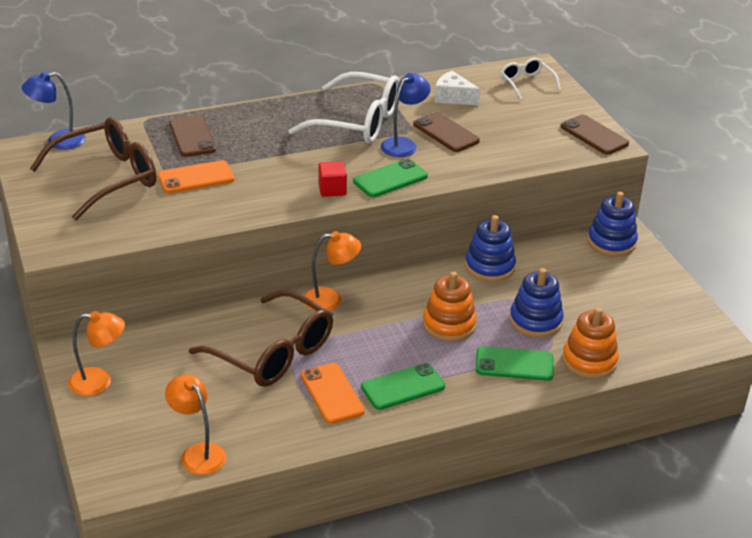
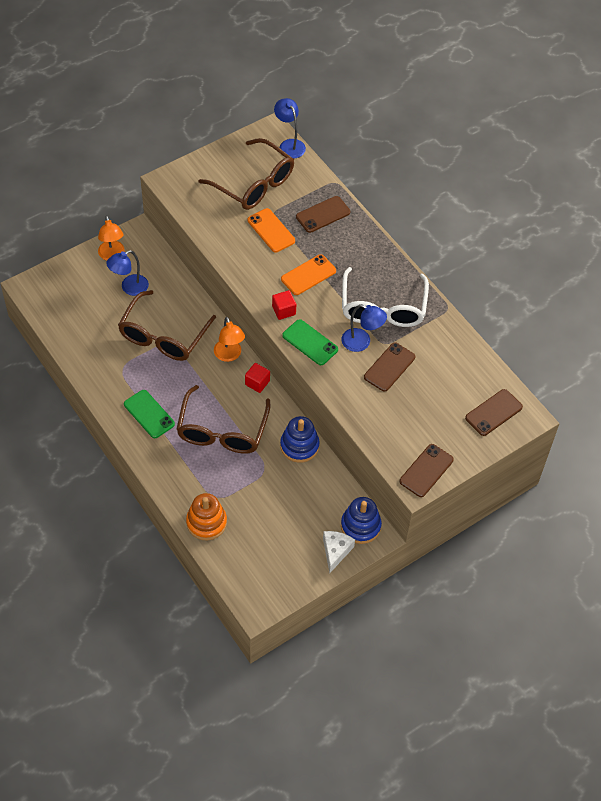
camera: 75 degrees right, 20 degrees up
orange lamp [165,374,226,475] -> none
orange phone [301,363,365,424] -> orange phone moved to [281,254,336,295]
orange stacking toy [423,272,477,342] -> brown glasses [176,385,270,454]
white cheese [434,71,480,105] -> white cheese moved to [323,531,355,573]
green phone [476,346,554,381] -> none
white glasses [501,58,561,100] -> brown phone [465,389,523,436]
blue stacking toy [510,268,564,338] -> none
none -> blue lamp [106,250,149,296]
none -> red cube [245,363,270,393]

